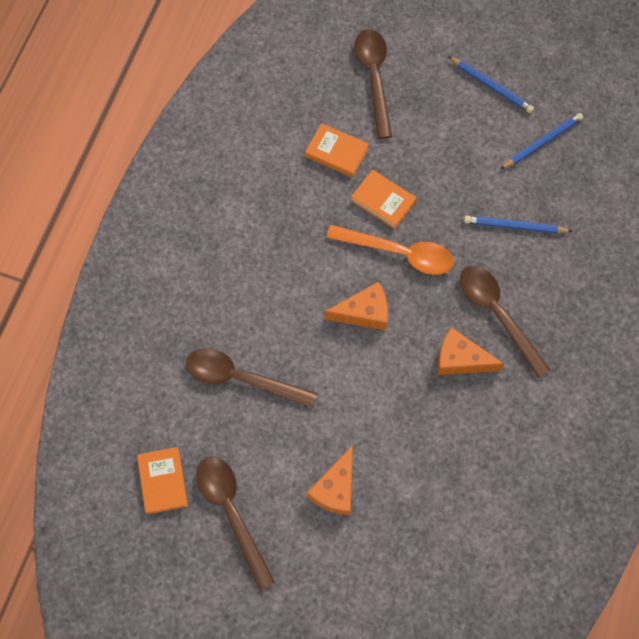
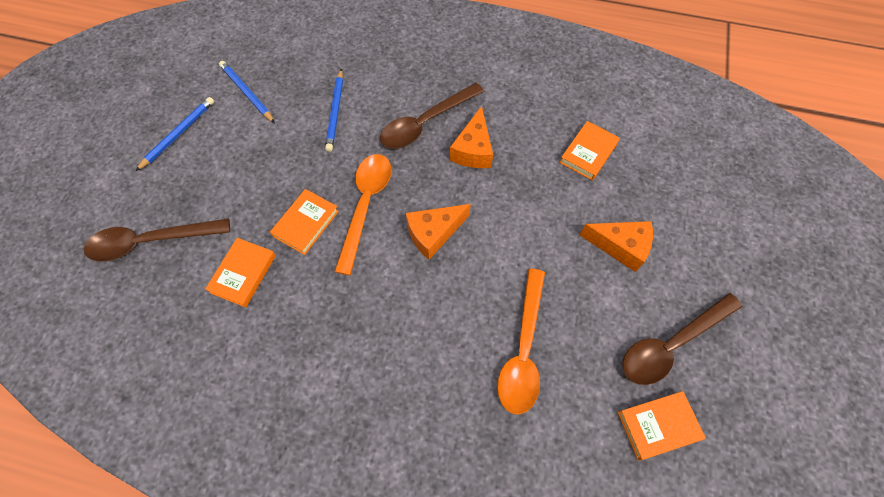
camera: 95 degrees left, 5 degrees down
brown spoon [186,348,318,408] -> orange spoon [497,269,545,414]
orange cheese [325,282,388,330] -> orange cheese turned 105 degrees counterclockwise [406,204,471,260]
none -> orange book [559,121,620,181]

